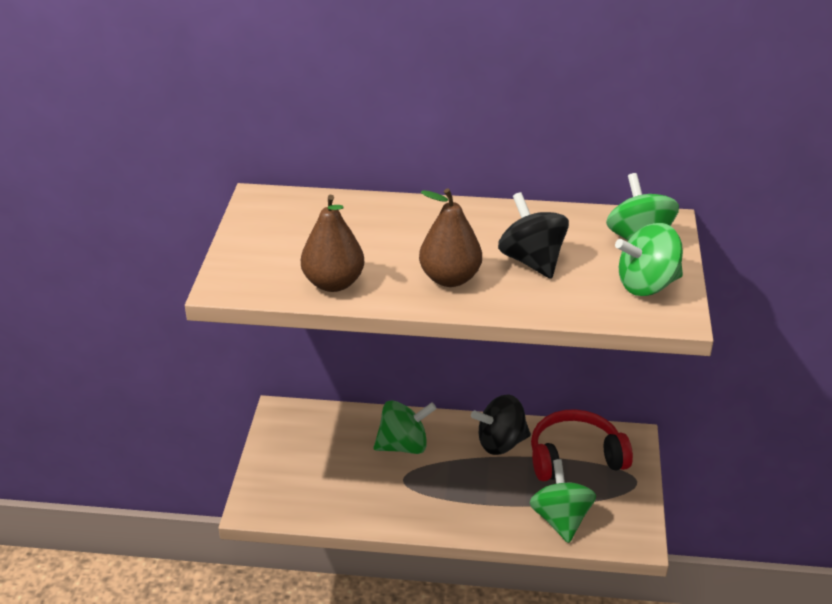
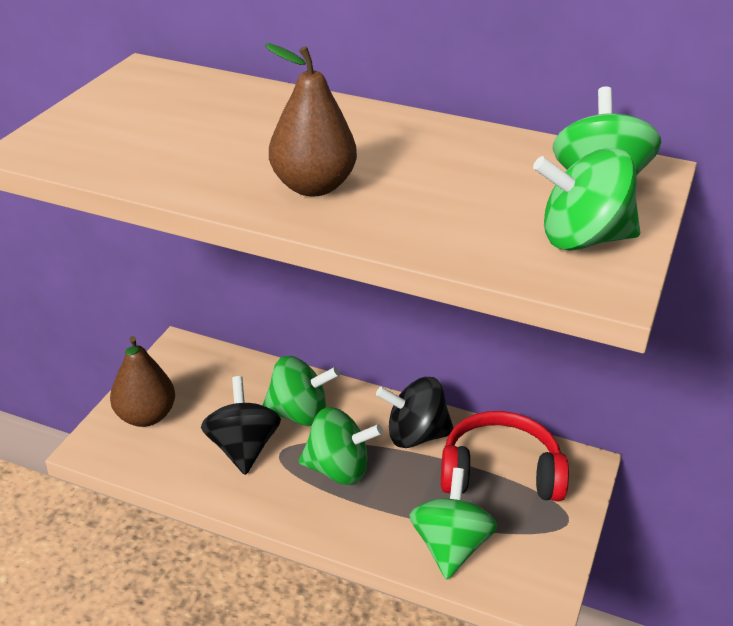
camera: 15 degrees right, 0 degrees up
brown pear [301,195,364,292] -> brown pear moved to [110,336,175,427]
black spinning top [498,192,569,279] -> black spinning top moved to [201,376,281,475]
none -> green spinning top [299,407,383,485]

